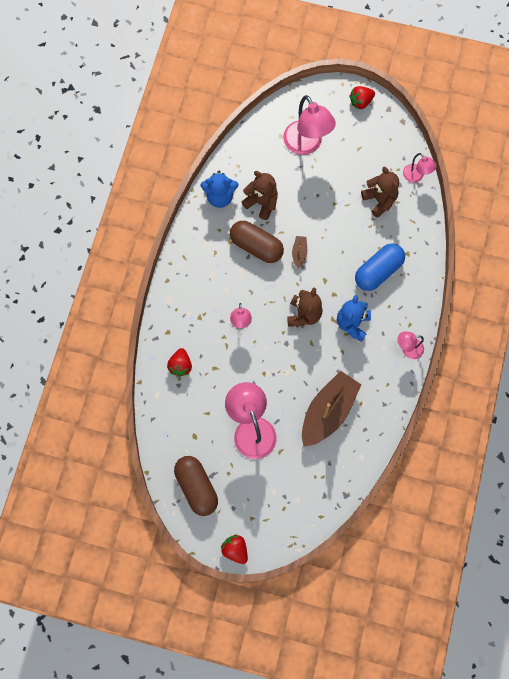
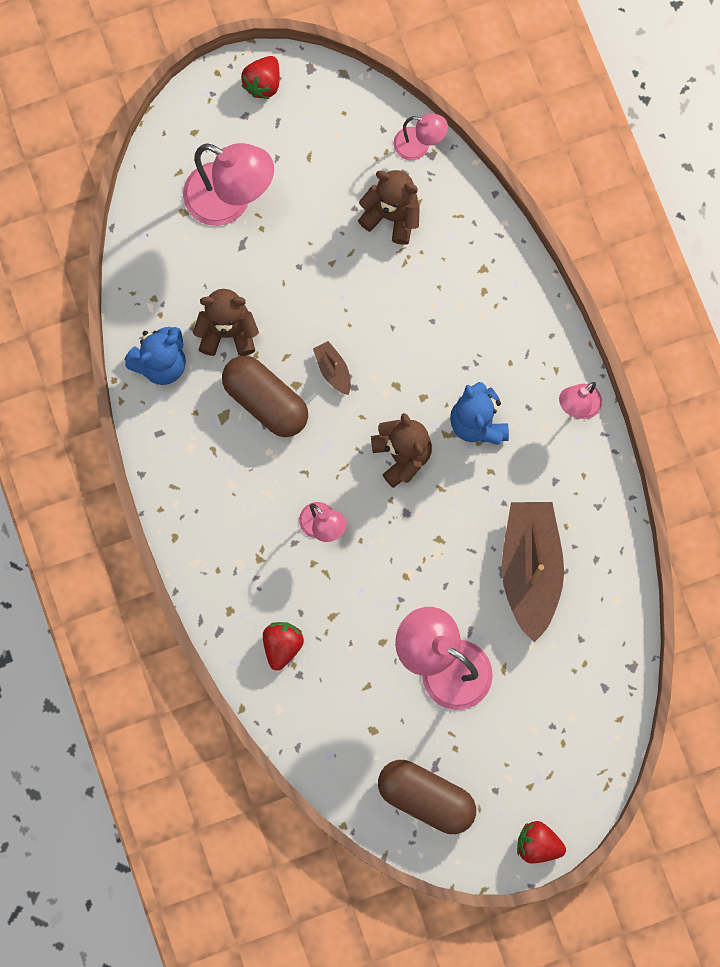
camera: 35 degrees left, 5 degrees up
red strawberry [167,348,192,376] -> red strawberry turned 135 degrees counterclockwise [263,622,304,671]
brown capsule [230,221,284,263] -> brown capsule turned 45 degrees clockwise [222,356,308,437]
blue capsule [355,243,405,291] -> none

